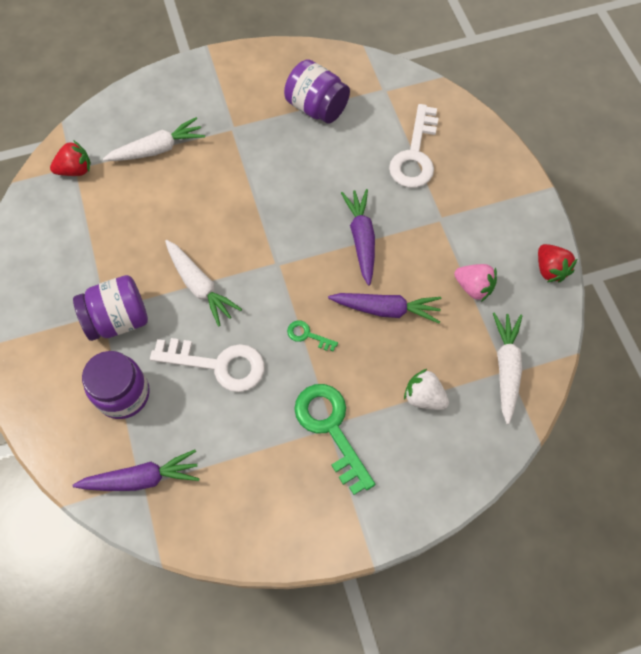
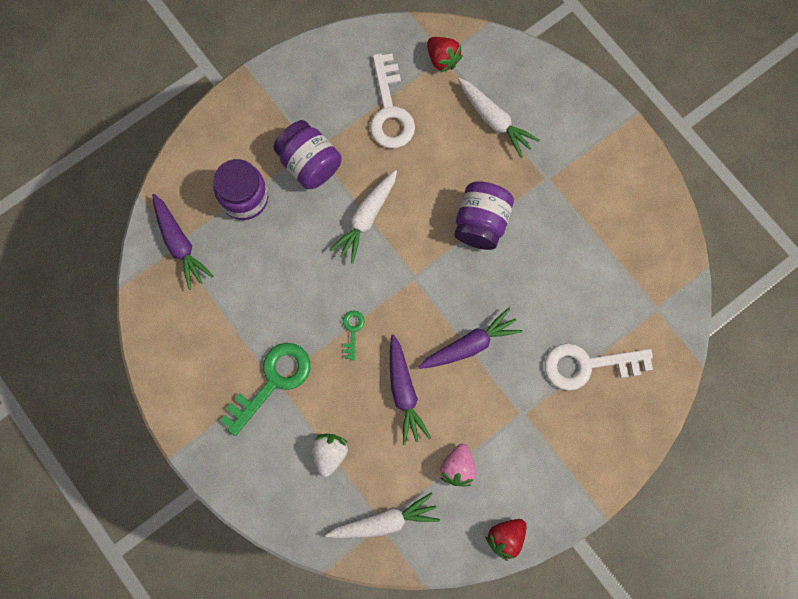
camera: 70 degrees right, 10 degrees up
white key [150,338,264,392] -> white key moved to [370,54,415,148]
purple jar [284,59,350,124] -> purple jar moved to [454,181,514,250]

